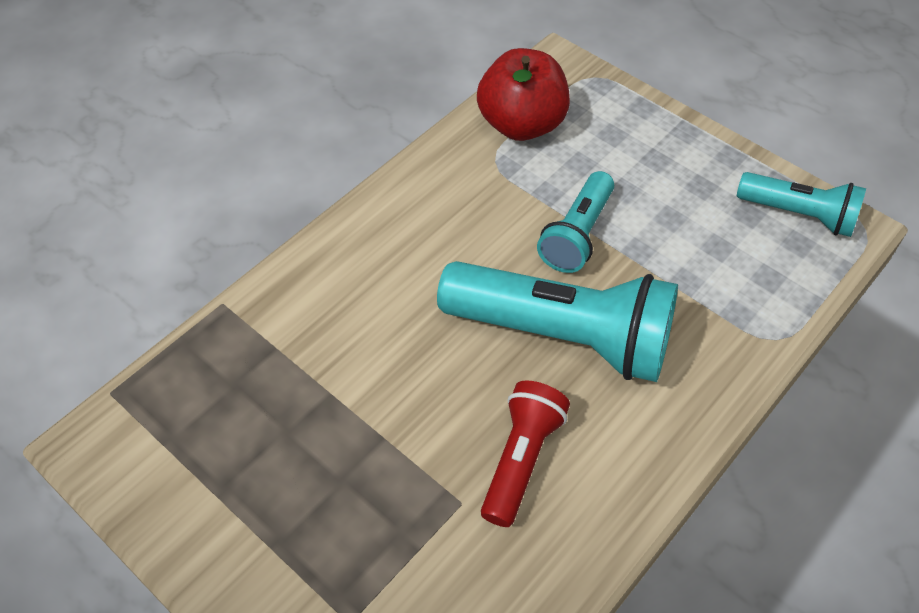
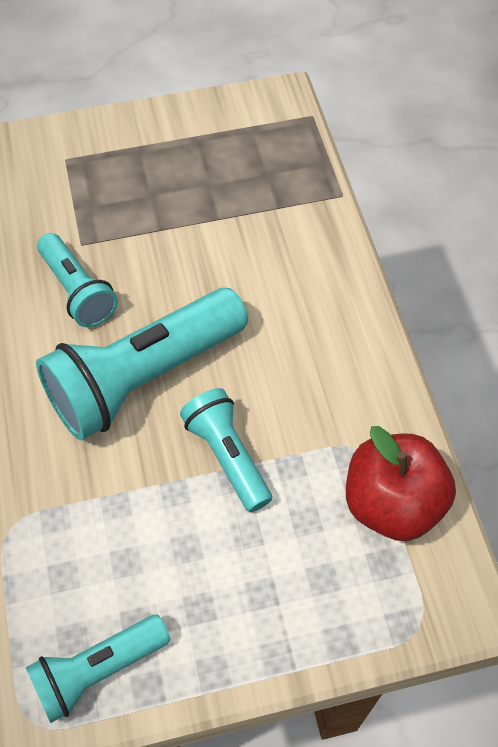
camera: 125 degrees right, 5 degrees up
red flashlight [481,380,570,527] -> turquoise flashlight [37,233,118,328]

